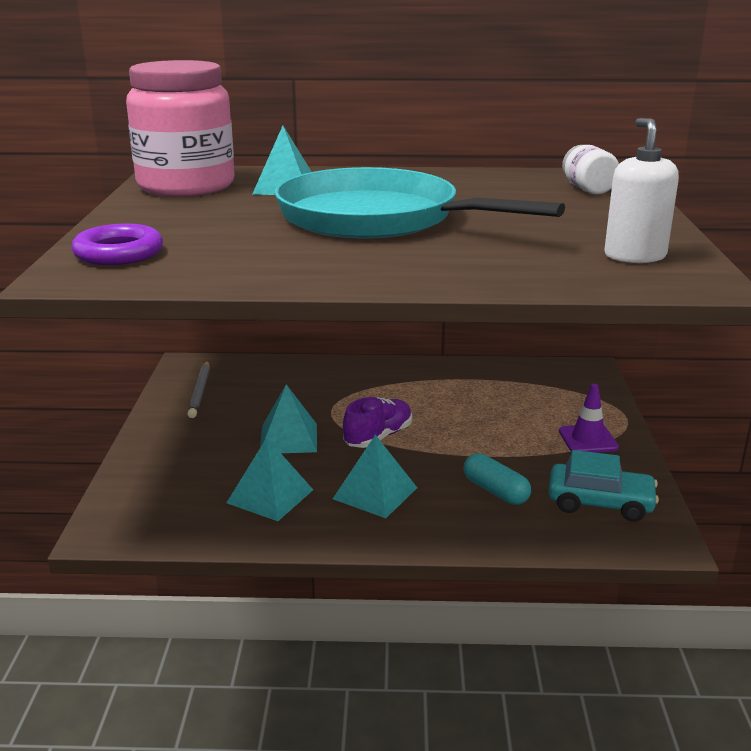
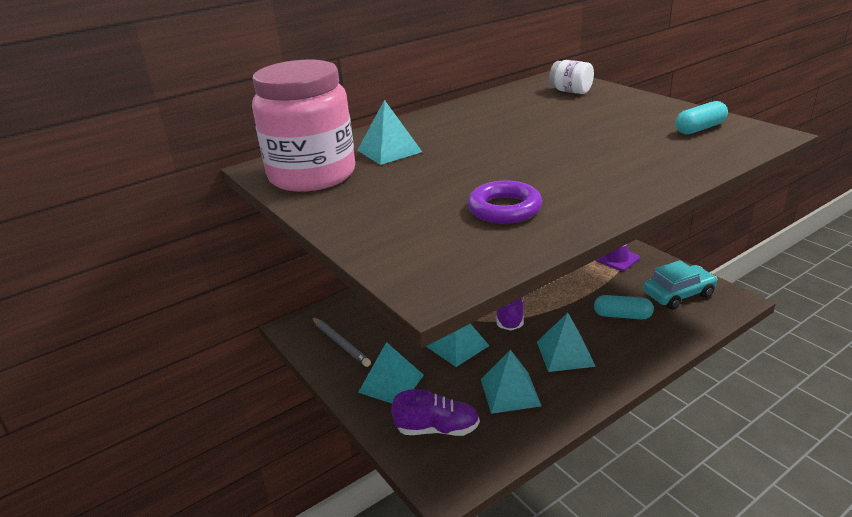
camera: 35 degrees left, 5 degrees up
purple ring [71,224,163,265] -> purple ring moved to [468,181,542,224]
turquoise pan [274,167,565,239] -> none
white soap dispenser [604,118,679,263] -> turquoise capsule [675,101,728,134]
none -> turquoise pyramid [358,342,424,403]
none -> purple shoe [391,389,480,436]

